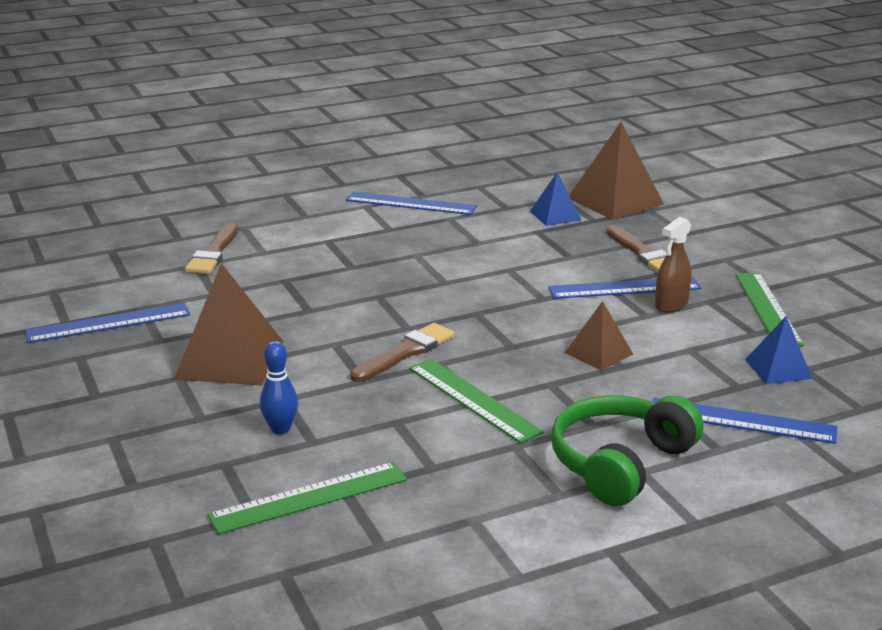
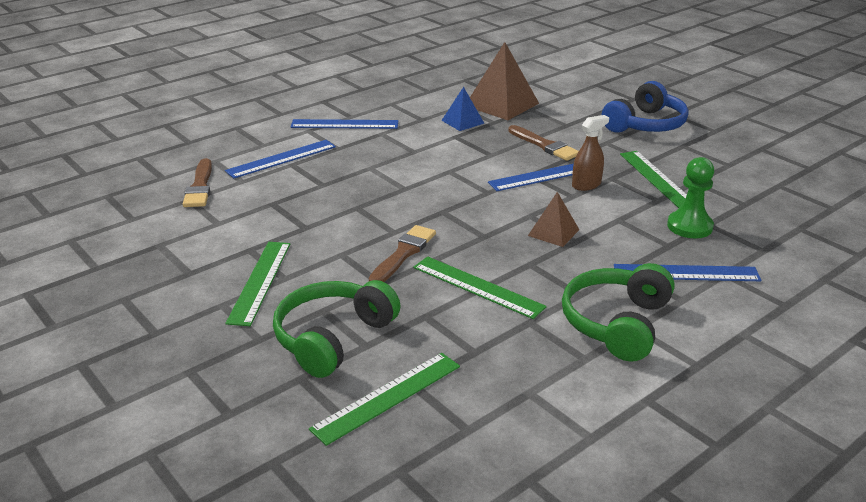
camera: 15 degrees left, 5 degrees up
blue ruler [25,303,190,343] -> blue ruler moved to [225,140,336,179]
brown pyramid [174,263,284,385] -> green ruler [225,242,290,326]
blue bowling pin [260,341,298,434] -> green headphones [273,280,400,378]
brown spray bottle [655,217,691,313] -> brown spray bottle turned 150 degrees counterclockwise [572,115,609,191]
blue pyramid [745,316,813,384] -> green pawn [667,157,714,238]
none -> blue headphones [602,81,689,133]

